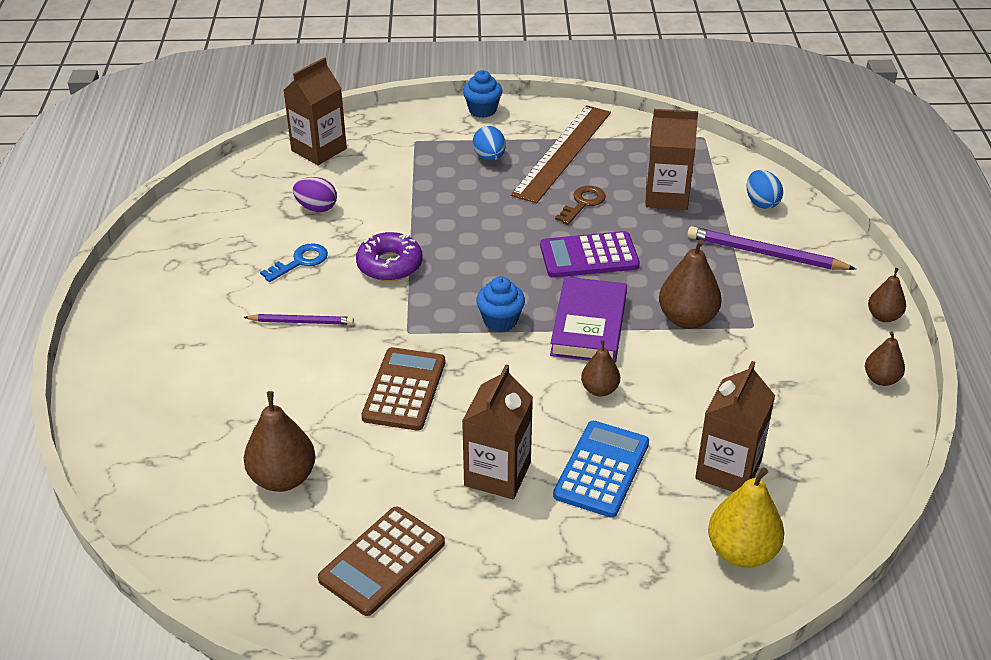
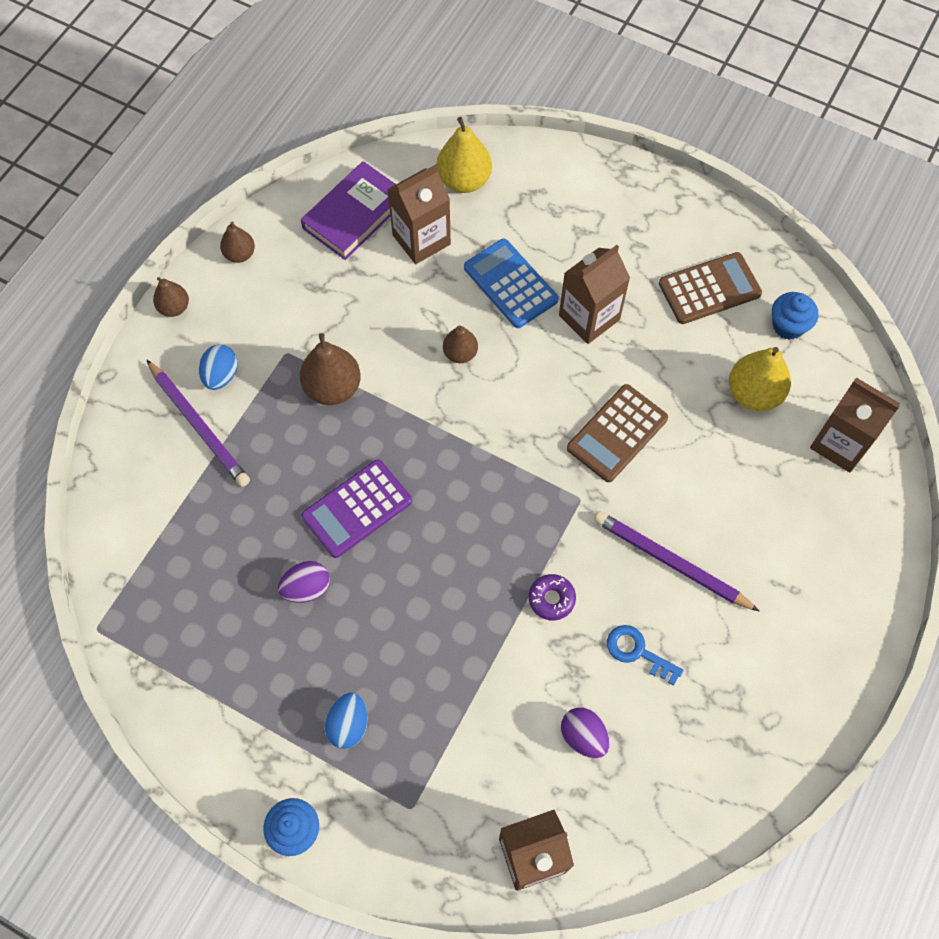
camera: 150 degrees left, 25 degrees up
purple pencil [243,314,354,325] -> purple pencil [594,511,760,612], size x1.62
brown pear [244,391,315,492] -> yellow pear [729,347,791,411]
blue key [260,243,328,282] -> blue key turned 45 degrees clockwise [607,625,684,686]
purple donut [356,232,423,281] -> purple donut [529,574,576,620], size x0.65
blue cupcake [476,276,525,332] -> blue cupcake moved to [772,292,818,340]
brown ruler [511,105,611,204] -> none
purple calculator [540,231,640,278] -> purple calculator turned 120 degrees clockwise [301,459,412,558]
purple book [550,277,627,363] -> purple book moved to [301,161,396,260]
blue calculator [553,421,649,518] -> blue calculator turned 90 degrees clockwise [464,239,558,328]
brown key [555,186,606,225] -> purple egg [278,561,330,603]
brown carton [645,109,698,210] -> brown carton moved to [810,378,900,473]
blue egg [746,170,783,209] -> blue egg moved to [199,344,238,390]

